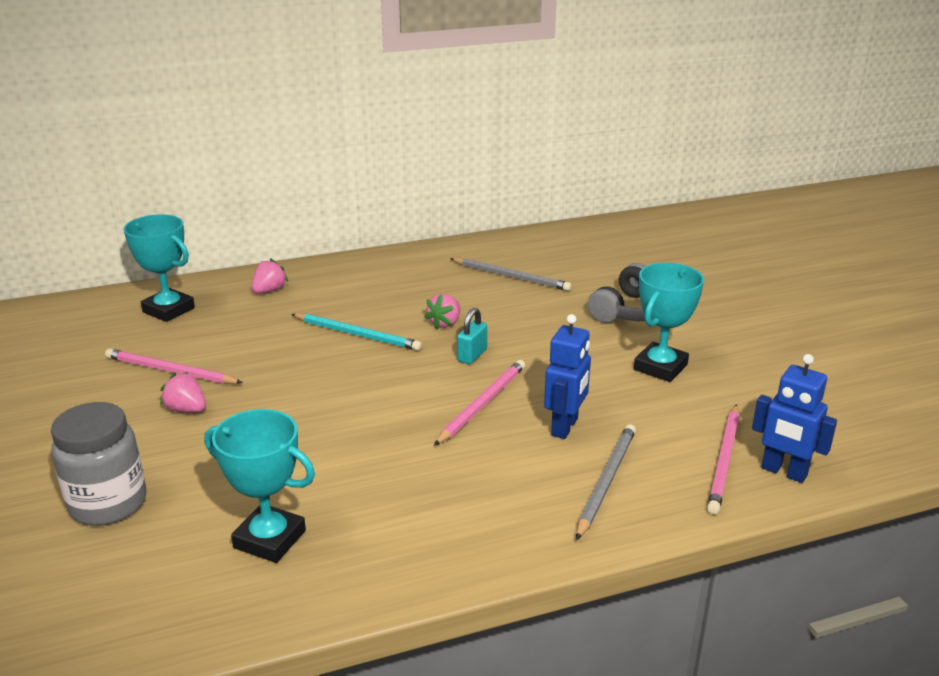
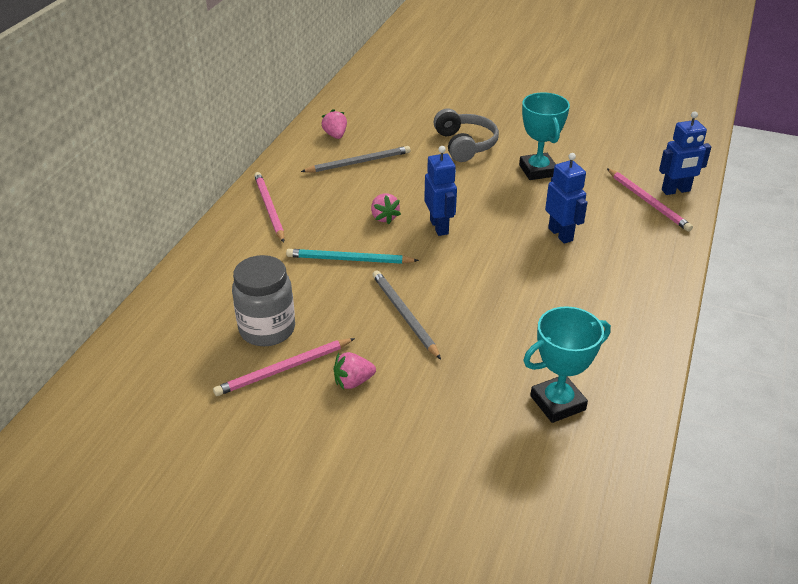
camera: 50 degrees left, 10 degrees up
grey jar [51,402,147,526] -> grey jar moved to [232,255,295,346]
turquoise trophy [123,214,195,322] -> none
pink strawberry [252,258,288,294] -> pink strawberry moved to [322,109,347,139]
turquoise pencil [291,313,422,351] -> turquoise pencil turned 150 degrees counterclockwise [286,249,419,264]
pink pencil [434,360,525,446] -> pink pencil moved to [254,172,284,243]
turquoise padlock [457,308,487,364] -> blue robot [424,146,457,236]
grey pencil [576,424,636,540] -> grey pencil moved to [372,270,441,359]

